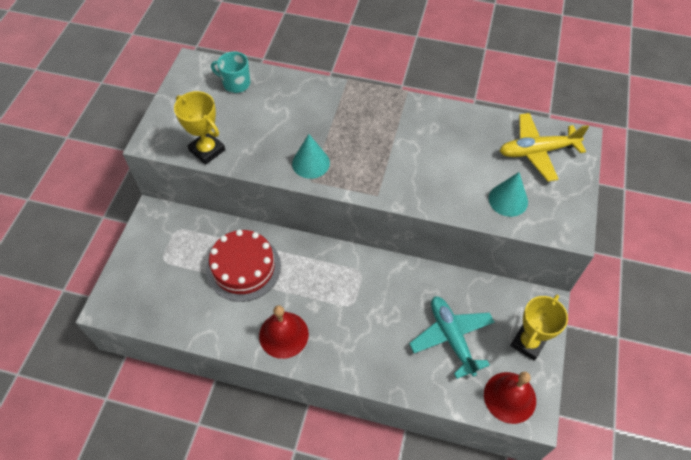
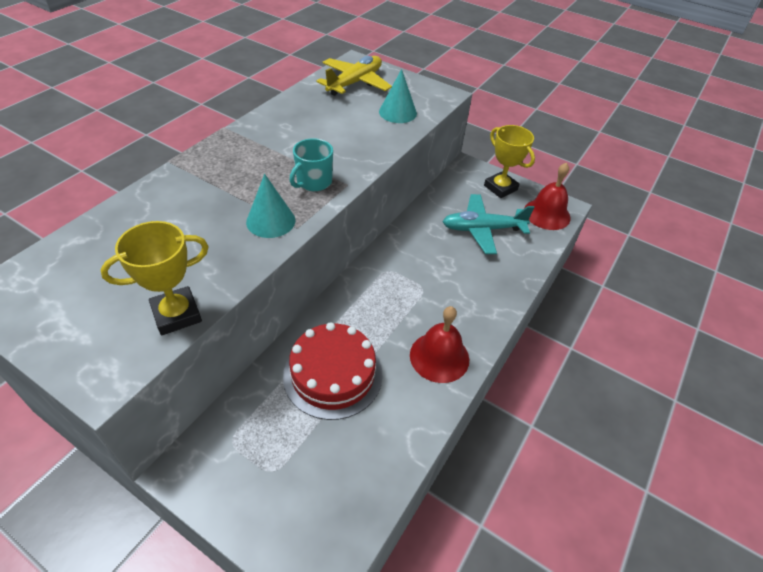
camera: 75 degrees left, 10 degrees down
turquoise mug [211,52,250,93] -> turquoise mug moved to [289,138,333,191]
yellow plane [500,113,589,182] -> yellow plane turned 150 degrees counterclockwise [316,56,392,96]

